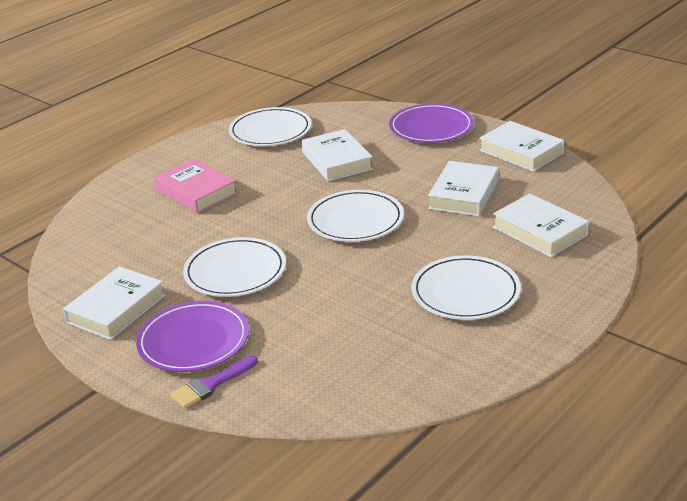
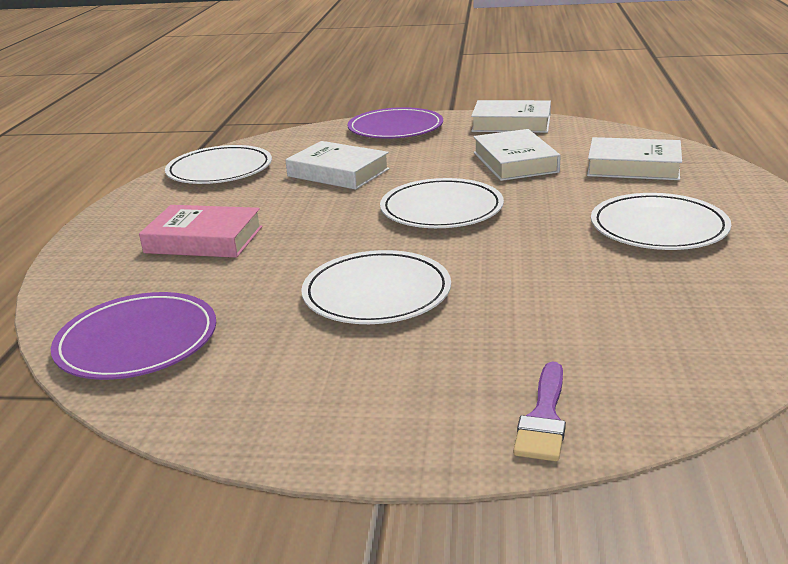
camera: 35 degrees left, 5 degrees down
white book [63,266,165,340] -> none
purple plate [136,301,249,372] -> purple plate moved to [51,292,216,380]

